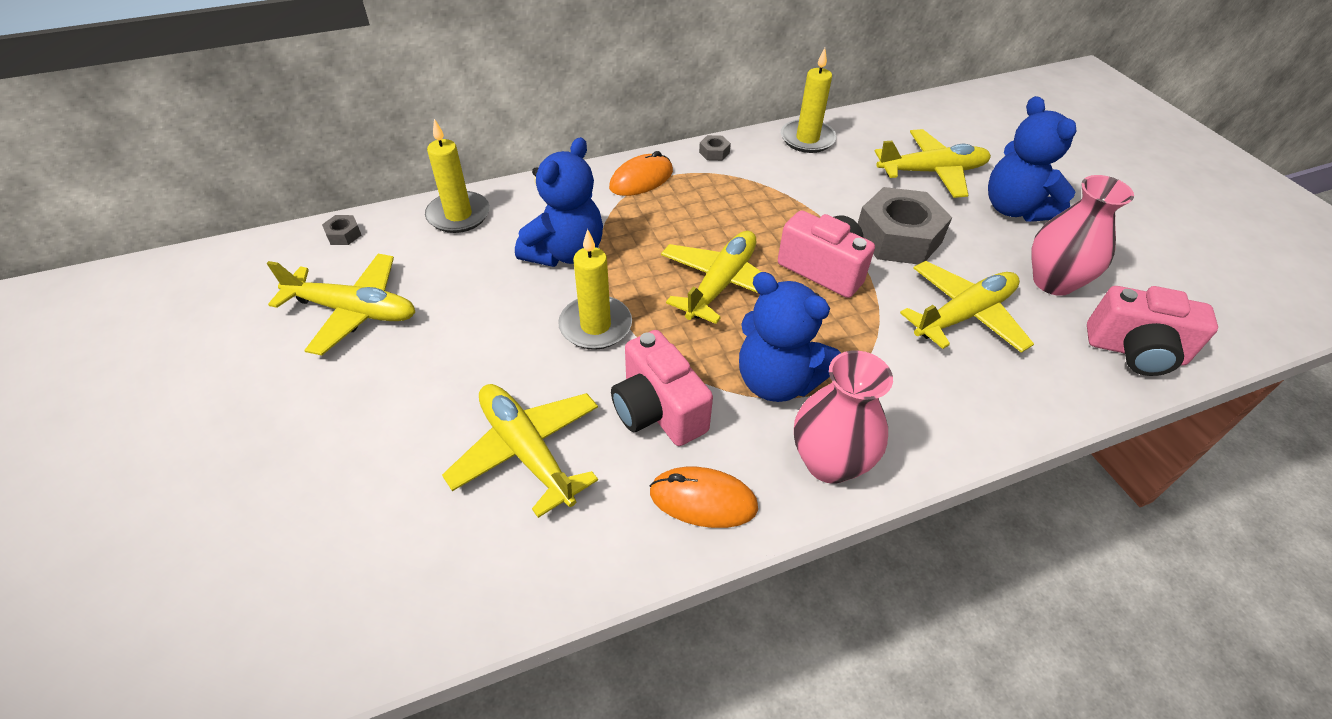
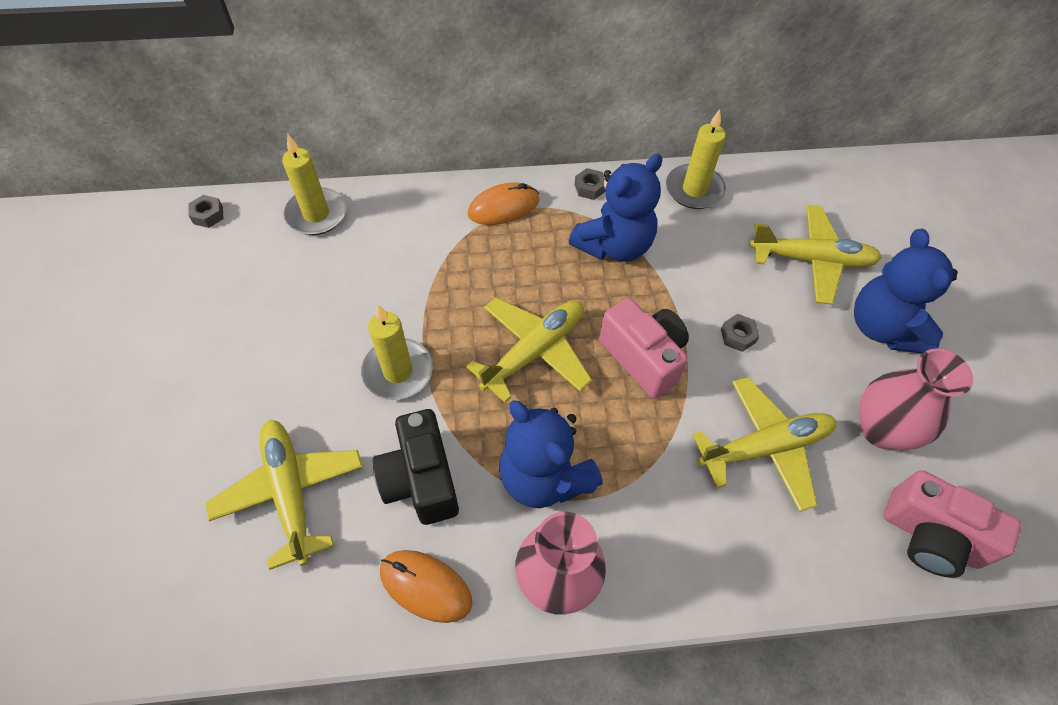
camera: 15 degrees right, 10 degrees up
yellow plane [267,254,415,355] -> none
blue teddy bear [515,137,603,267] -> blue teddy bear moved to [569,154,662,261]
pink camera [611,330,713,446] -> black camera [373,409,459,525]
grey nut [858,187,952,264] -> grey nut [721,314,760,352], size x0.40

